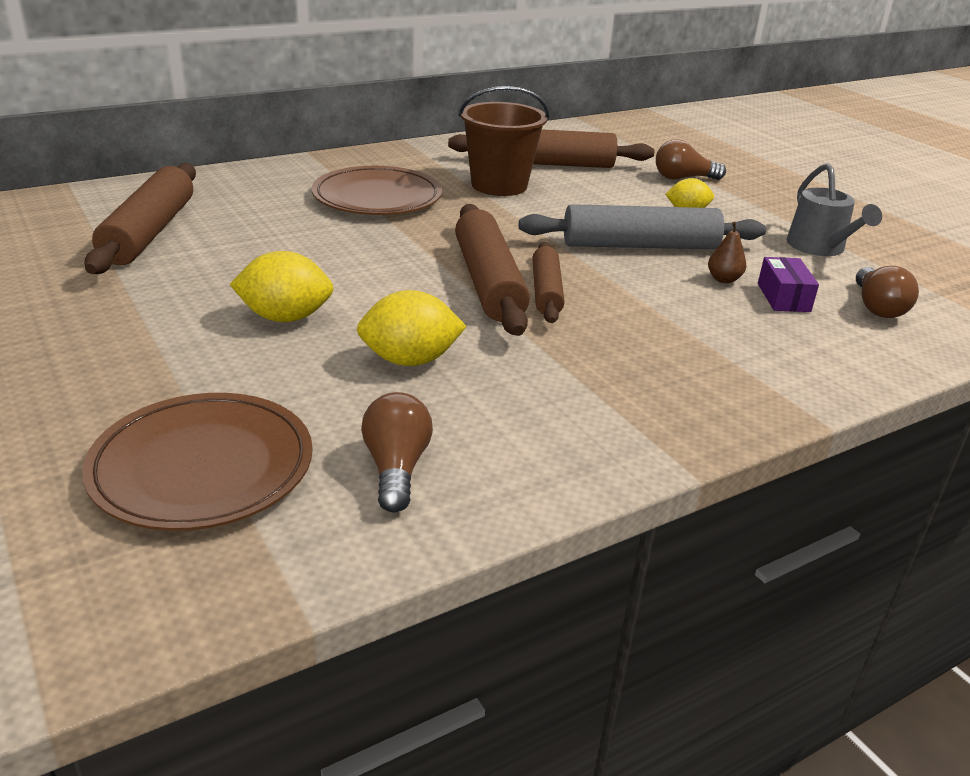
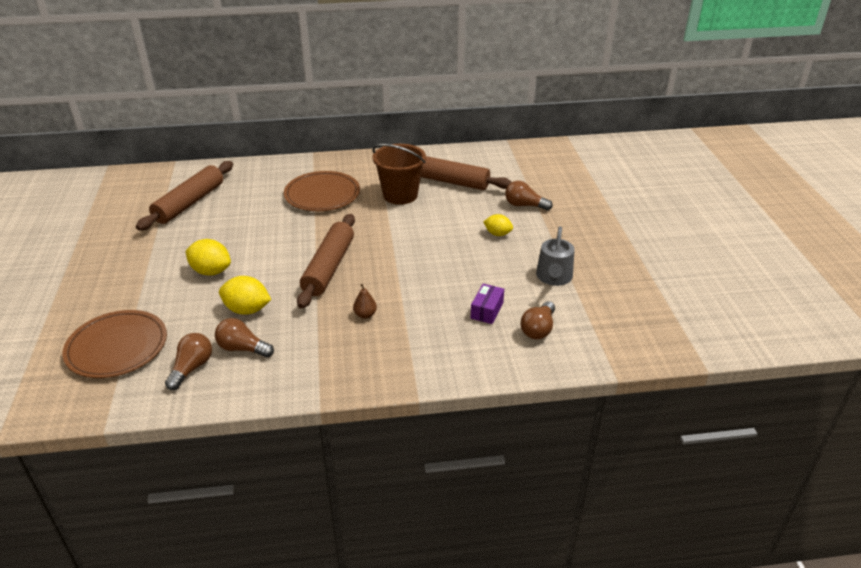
camera: 25 degrees right, 5 degrees up
grey rolling pin [519,204,766,249] -> none
brown rolling pin [532,242,565,323] -> none
brown pear [708,221,746,283] -> brown pear moved to [353,284,377,319]
none -> brown light bulb [215,318,274,358]

